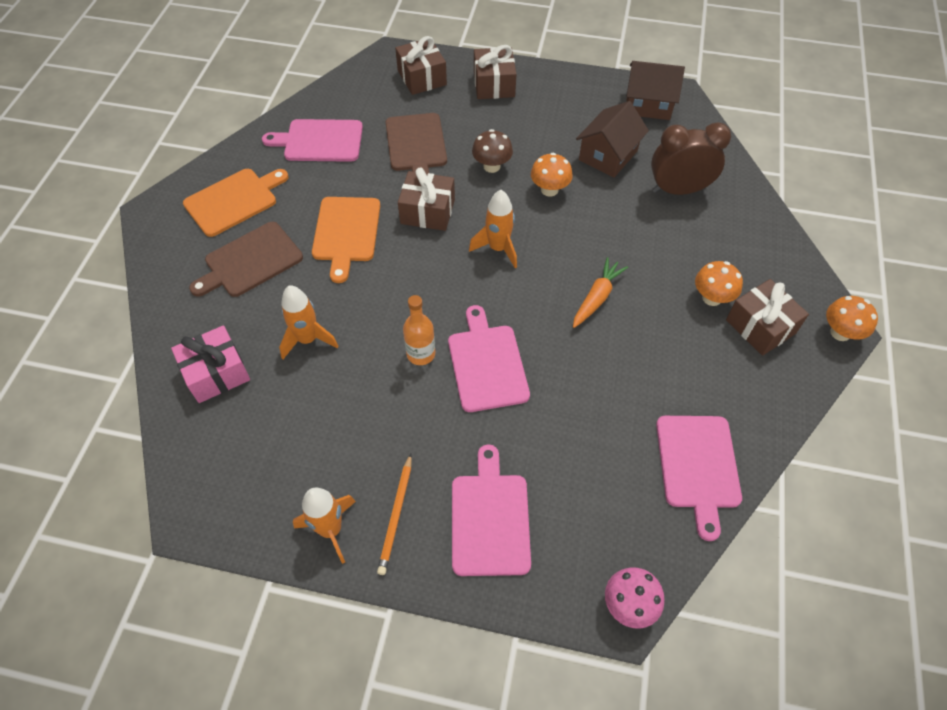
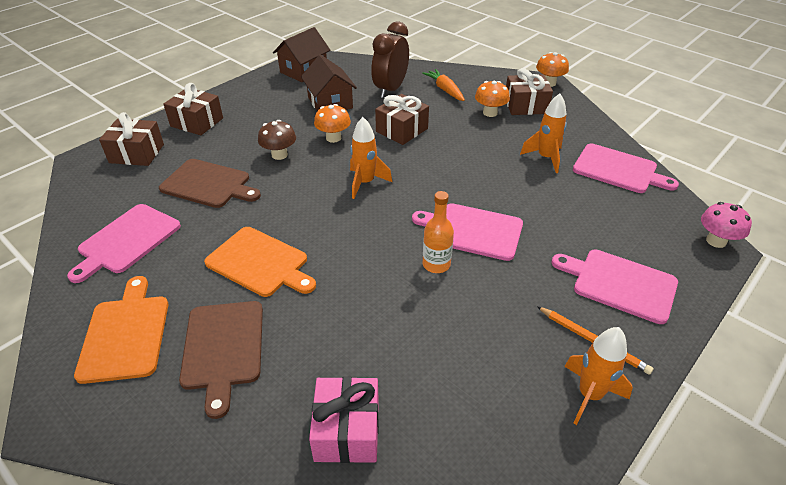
camera: 60 degrees left, 15 degrees down
orange rocket [279,286,338,359] -> orange rocket moved to [520,93,567,173]
brown gift [398,167,455,231] -> brown gift moved to [375,94,429,145]
orange carrot [573,257,628,328] -> orange carrot moved to [422,69,465,101]

